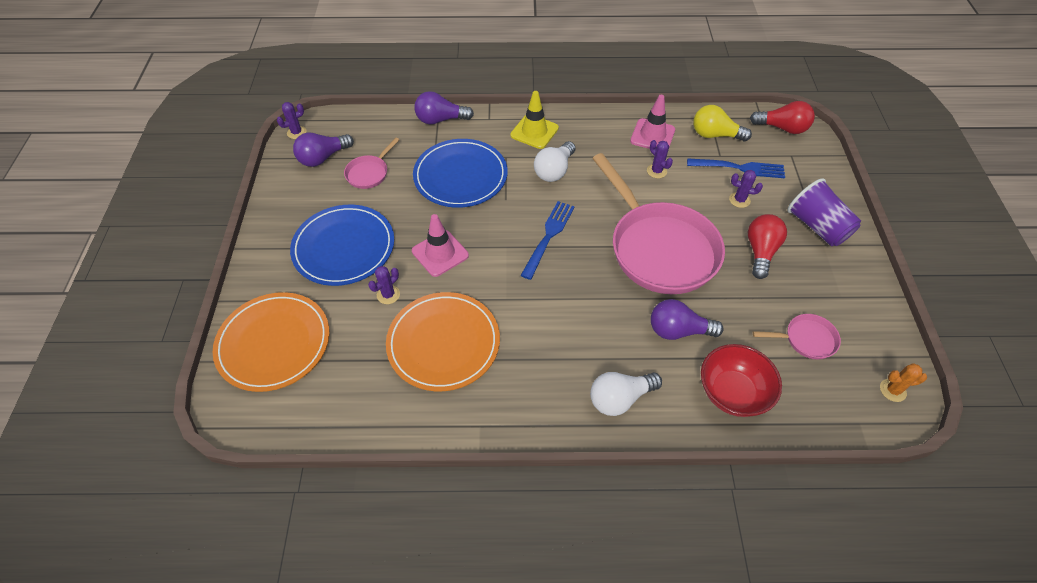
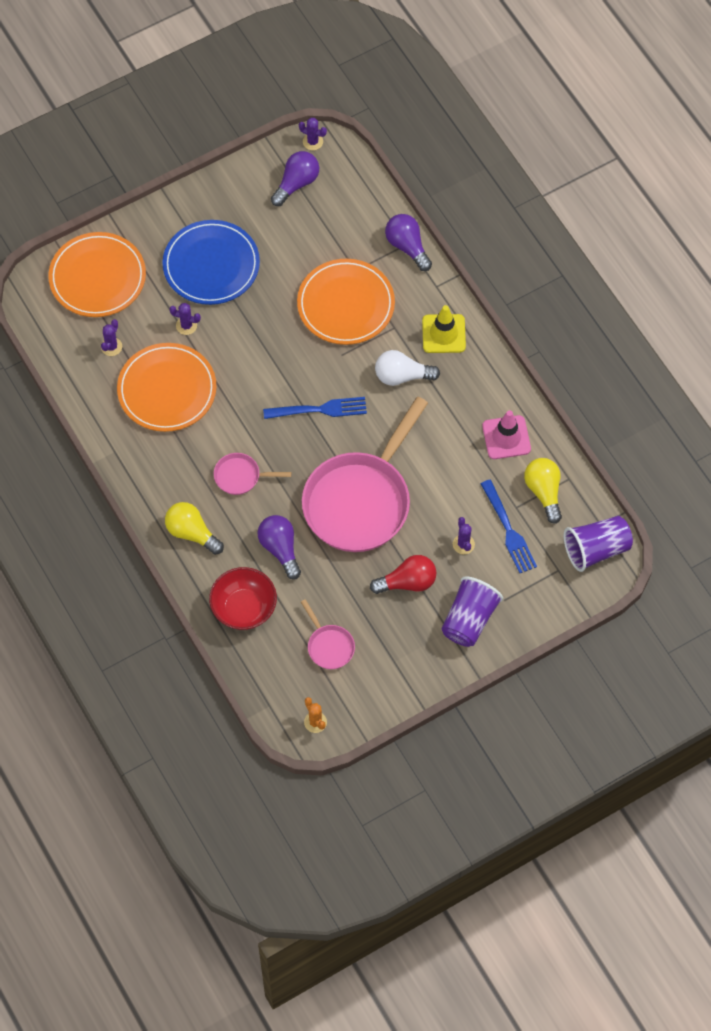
camera: 60 degrees right, 10 degrees up
purple light bulb [293,133,354,167] -> purple light bulb turned 105 degrees clockwise [271,151,319,206]
pink pan [344,138,399,189] -> pink pan moved to [214,453,291,495]
pink traffic cone [412,214,469,277] -> none
blue plate [413,139,508,208] -> orange plate [297,259,395,345]
white light bulb [590,372,662,416] -> yellow light bulb [165,502,224,555]
purple cactus [647,140,673,178] -> purple cactus moved to [101,319,122,356]
red light bulb [750,101,815,134] -> purple cup [563,516,633,572]

